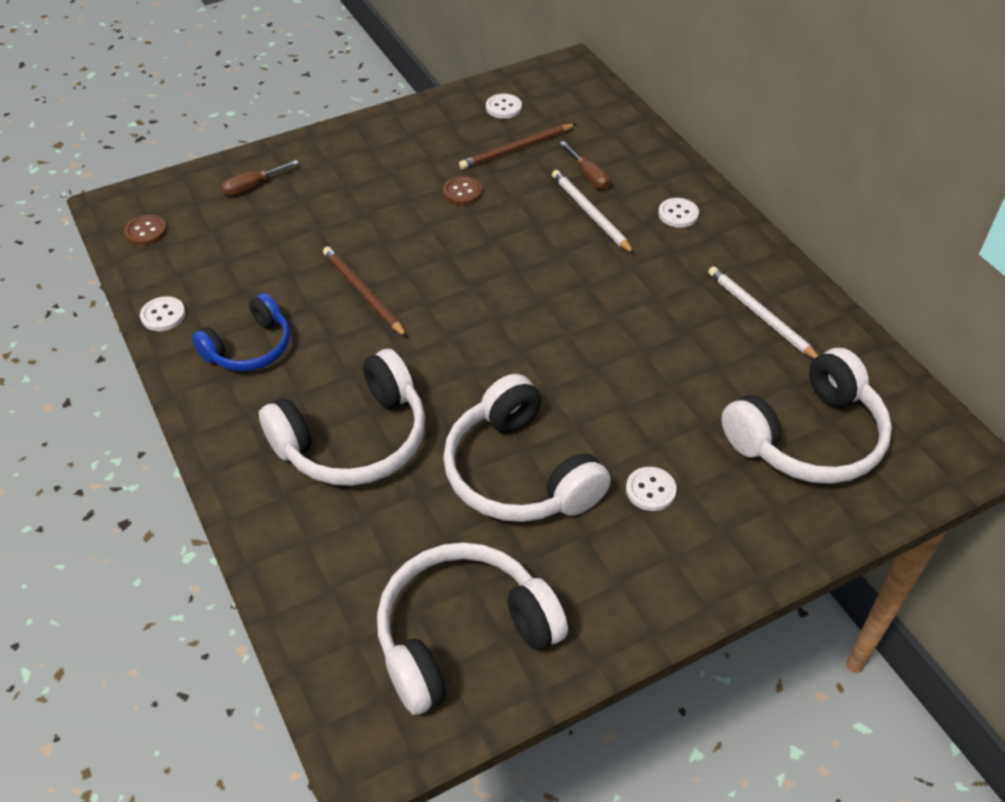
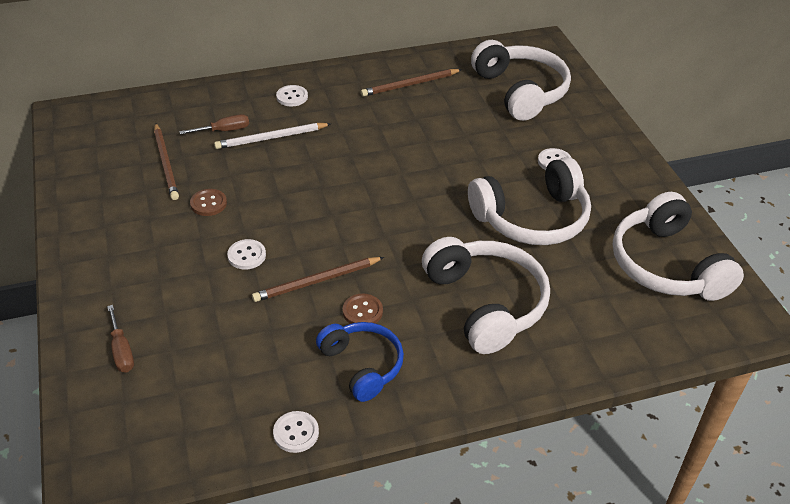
camera: 80 degrees left, 5 degrees down
brown button [124,215,167,245] -> brown button moved to [343,294,383,324]
white button [486,94,522,119] -> white button moved to [227,239,266,270]
white pencil [708,266,819,359] -> brown pencil [361,69,462,97]

